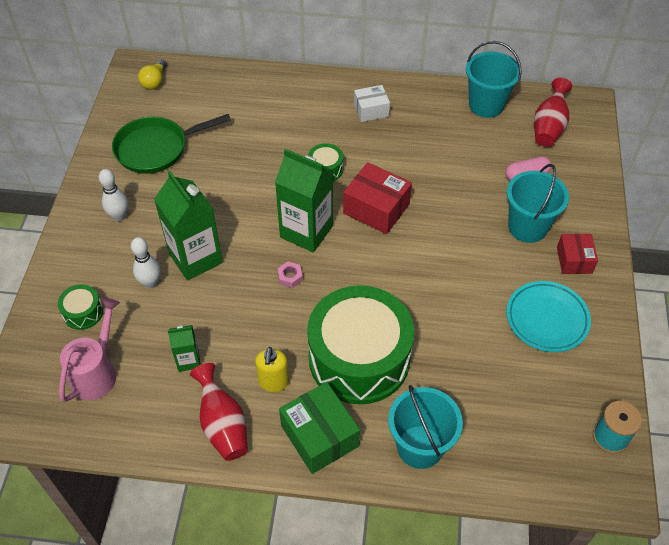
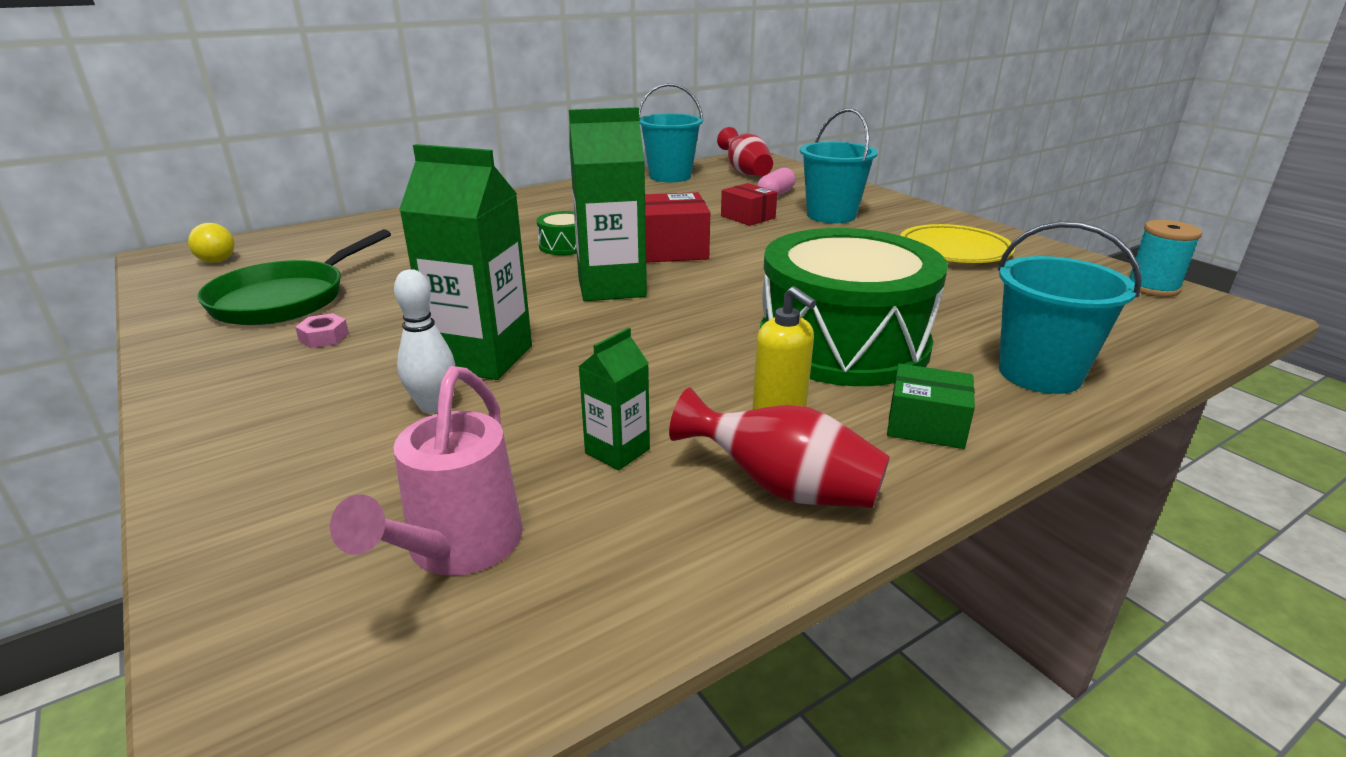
camera: 40 degrees left, 25 degrees down
green drum [58,284,103,330] -> none
pink watering can [59,298,120,402] -> pink watering can turned 150 degrees counterclockwise [330,366,523,576]
white bowling pin [99,169,128,221] -> none
pink nut [277,261,303,288] -> pink nut moved to [295,313,349,348]
green box [279,382,360,474] -> green box [887,364,975,449], size x0.63
white box [354,85,390,122] -> none
turquoise plate [506,281,591,352] -> yellow plate [900,224,1015,263]
red box [557,234,598,274] -> red box moved to [721,183,777,226]

